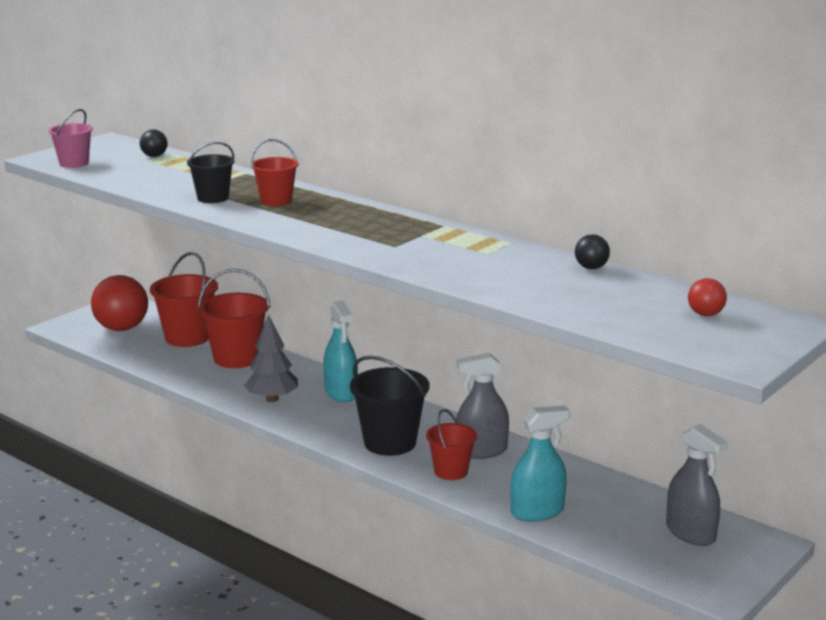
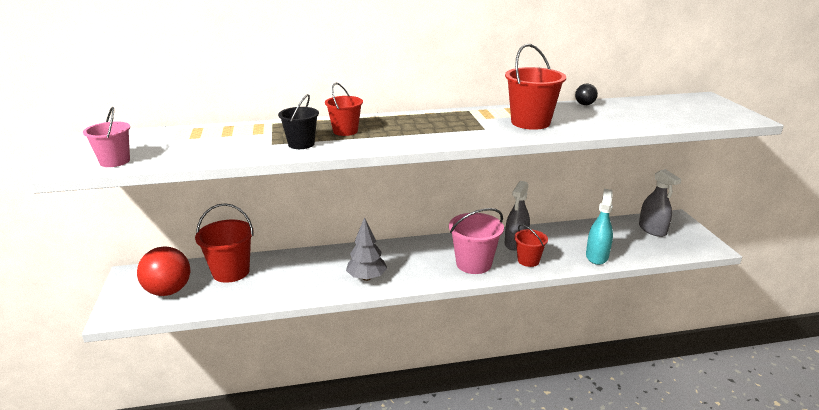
camera: 50 degrees left, 5 degrees up
black ball [140,129,168,157] -> none
red bucket [198,269,270,368] -> red bucket moved to [505,44,566,130]
turquoise spray bottle [323,301,358,402] -> none
black bucket [350,356,429,456] -> pink bucket [449,208,504,274]
grey spray bottle [666,424,728,546] -> grey spray bottle turned 60 degrees clockwise [639,169,681,237]
red ball [688,278,727,316] -> none

